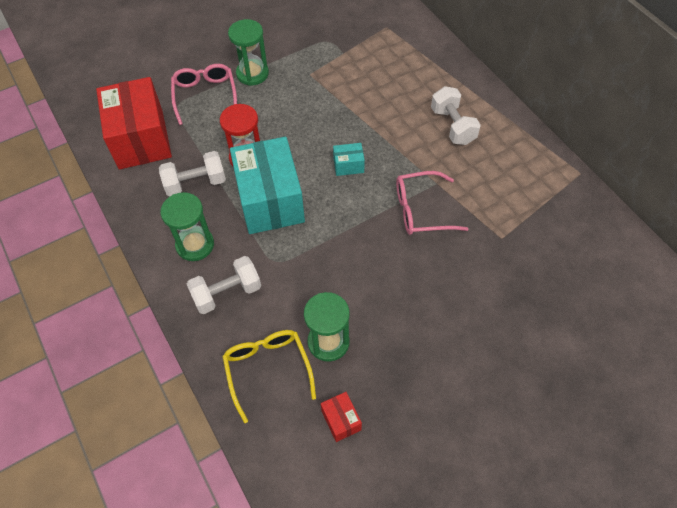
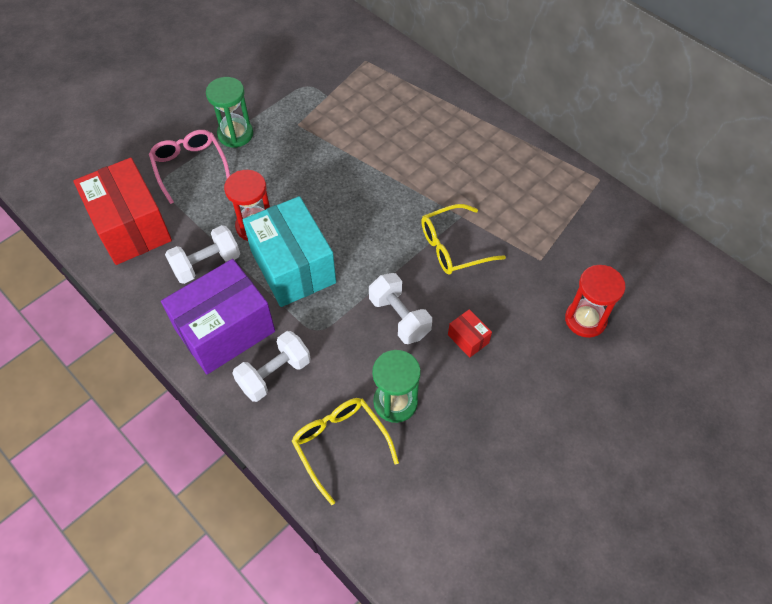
camera: 15 degrees left, 0 degrees up
green hourglass [160,192,214,261] -> purple box [161,259,275,374]
red box [321,392,362,442] -> red box moved to [448,309,492,358]
turquoise box [333,143,365,176] -> none
pink glasses [396,171,468,235] -> yellow glasses [421,204,506,275]
white dumbbell [431,86,481,145] -> white dumbbell moved to [369,273,432,344]
none -> red hourglass [565,265,626,338]

